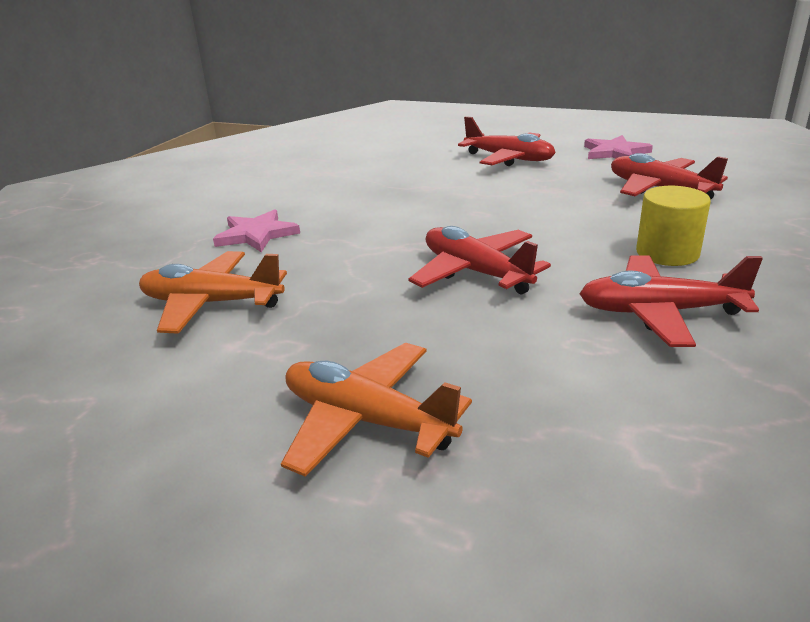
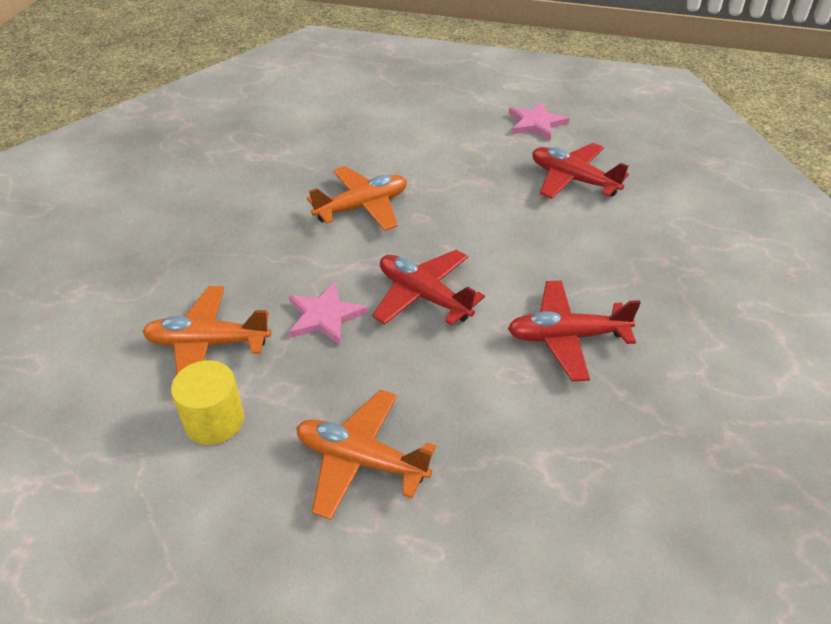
camera: 10 degrees left, 15 degrees up
pink star [213,209,300,252] -> pink star moved to [289,281,368,345]
red plane [458,116,556,166] -> none
yellow cylinder [636,186,711,266] -> yellow cylinder moved to [171,360,244,445]
none -> orange plane [307,166,407,231]

